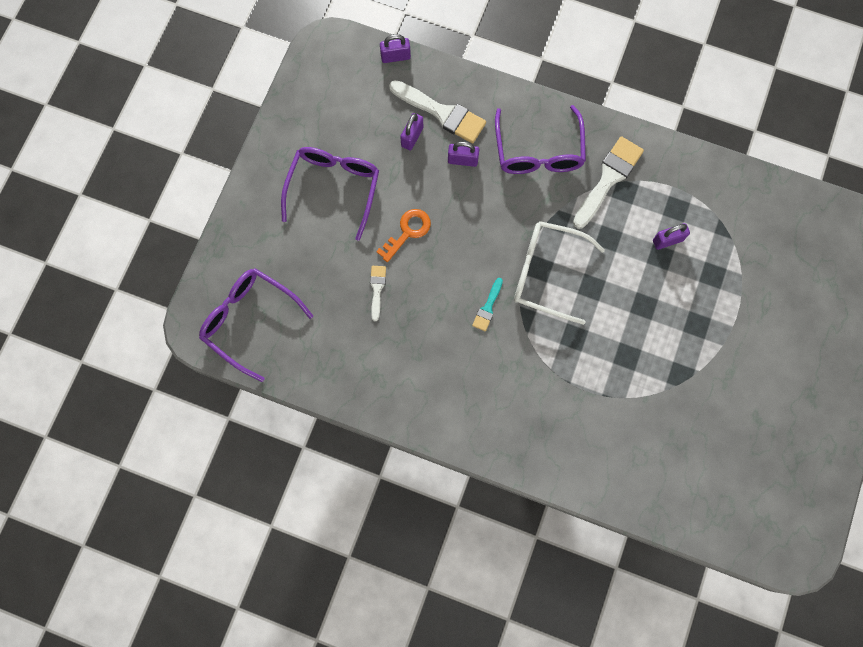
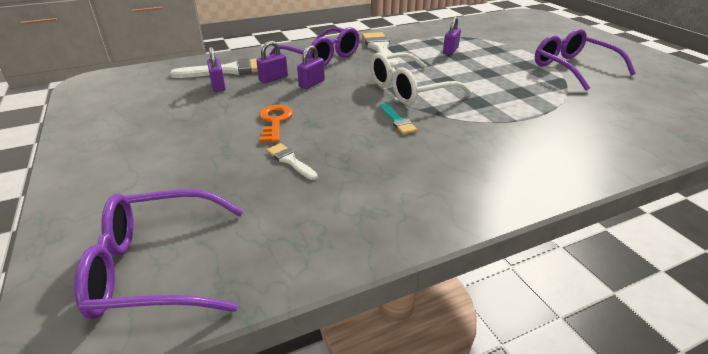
camera: 45 degrees left, 40 degrees down
purple glasses [281,147,379,241] -> purple glasses moved to [535,29,636,91]
purple padlock [380,34,411,63] -> purple padlock moved to [297,45,325,89]

